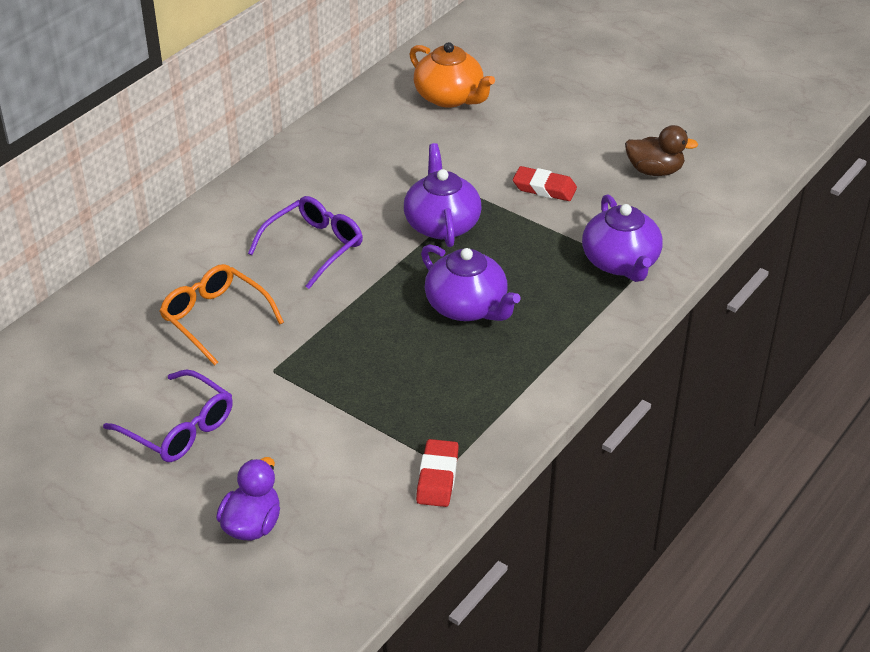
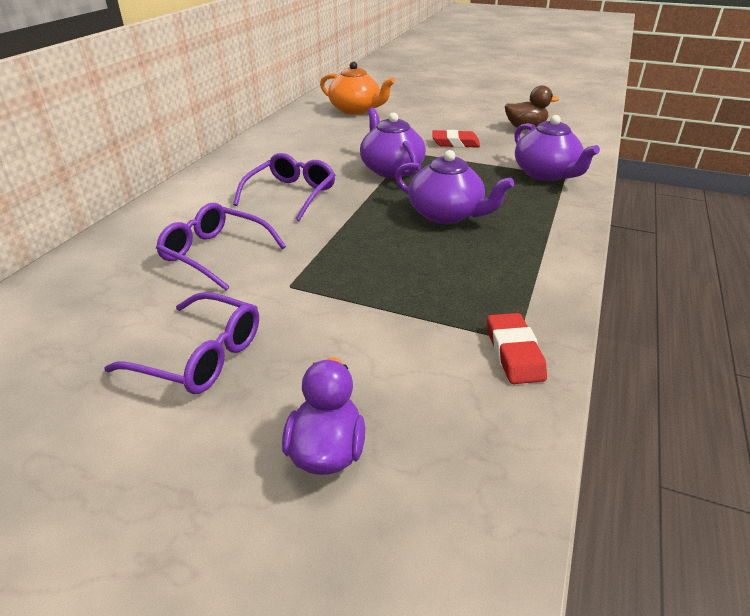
camera: 15 degrees left, 5 degrees down
orange glasses [160,264,284,366] -> purple glasses [156,203,286,291]

